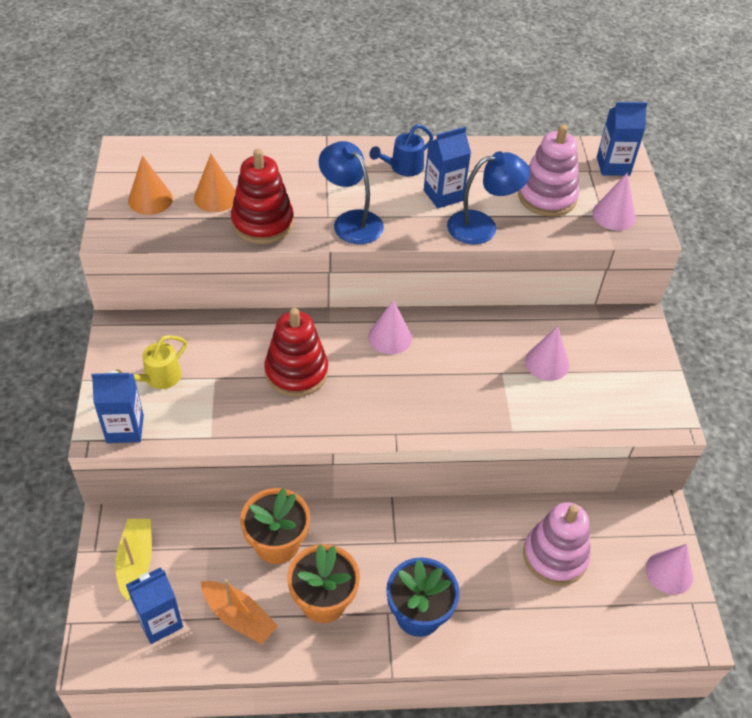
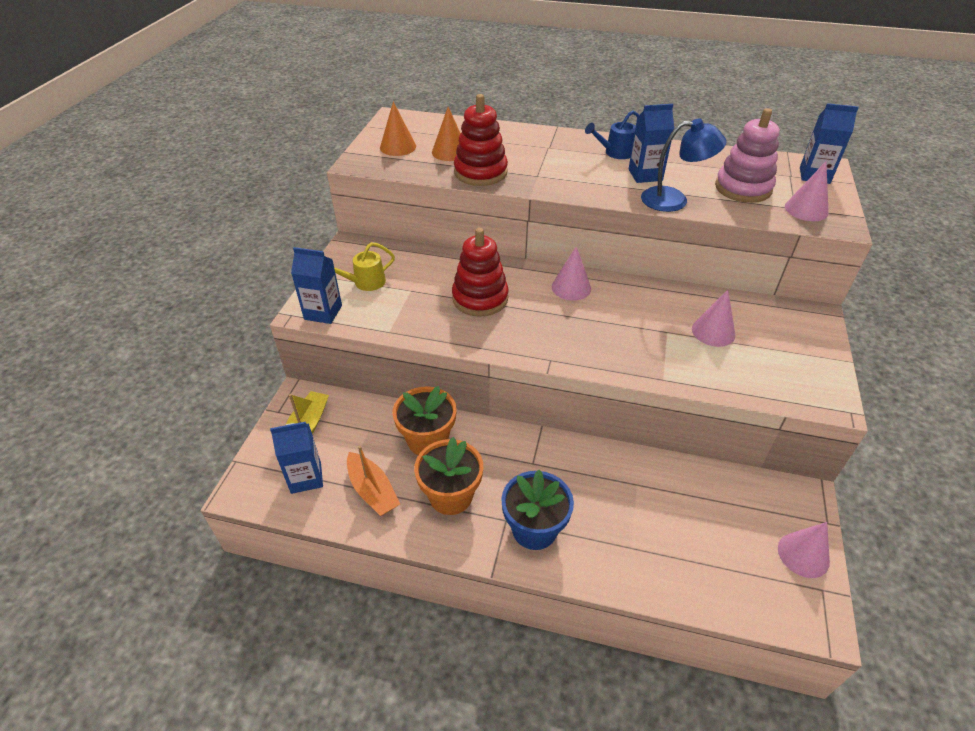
camera: 20 degrees right, 5 degrees down
blue lamp [319,141,384,244] -> none
pink stacking toy [523,502,591,586] -> none

